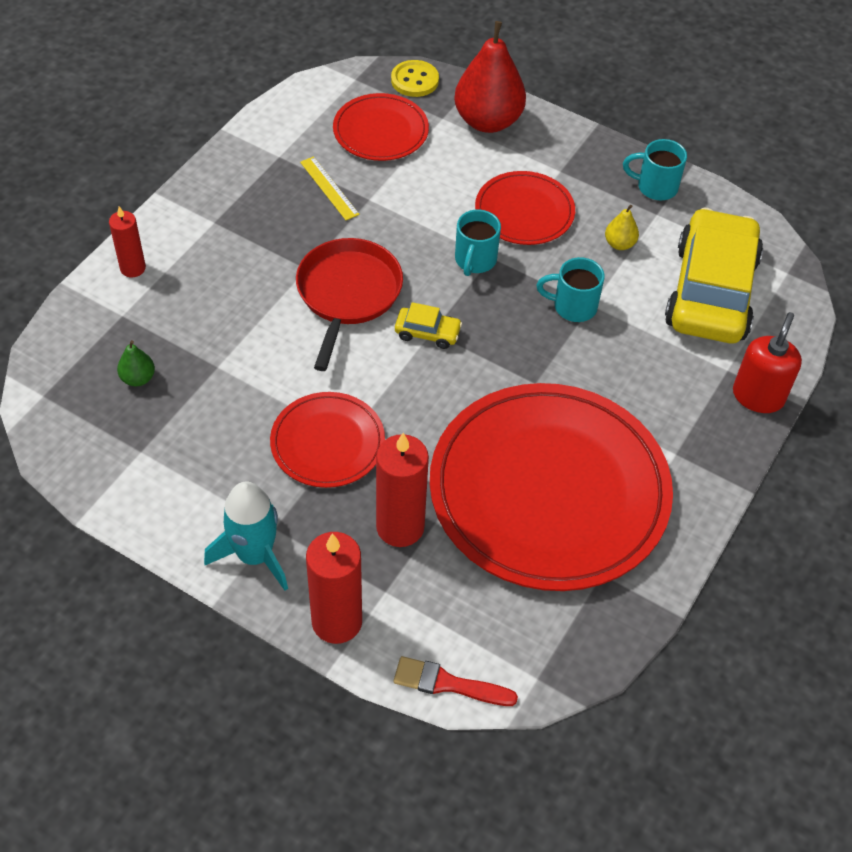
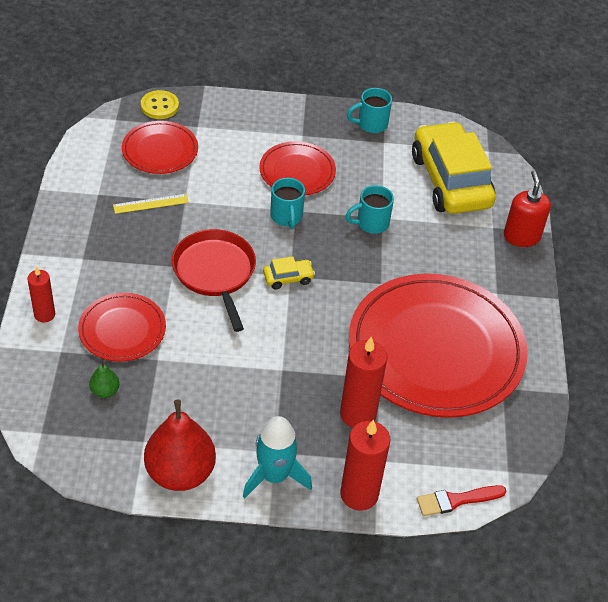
camera: 30 degrees left, 5 degrees down
red plate [270,392,385,488] -> red plate moved to [78,293,166,362]
yellow ruler [300,156,360,220] -> yellow ruler turned 45 degrees counterclockwise [113,194,189,214]
red pear [454,21,526,133] -> red pear moved to [144,400,216,491]
yellow pear [605,205,639,250] -> none

